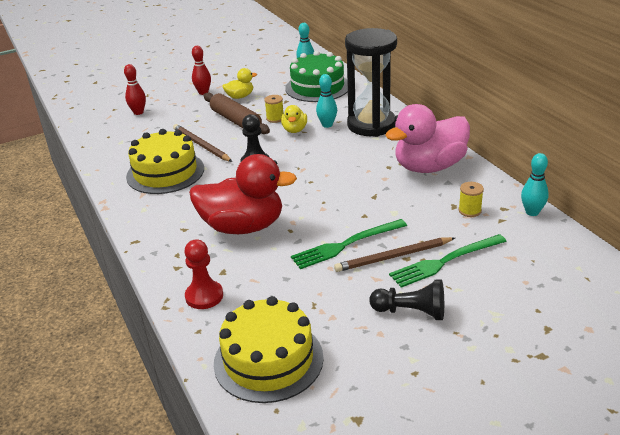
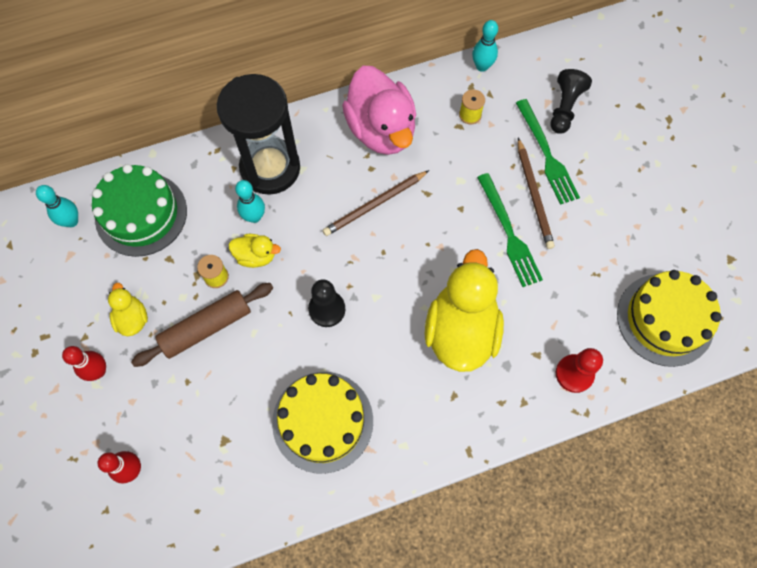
camera: 85 degrees left, 35 degrees up
brown pencil [173,124,233,162] -> brown pencil moved to [322,170,429,236]
red duck [189,154,297,234] -> yellow duck [425,249,504,372]
black pawn [369,280,444,320] -> black pawn moved to [551,69,592,134]

